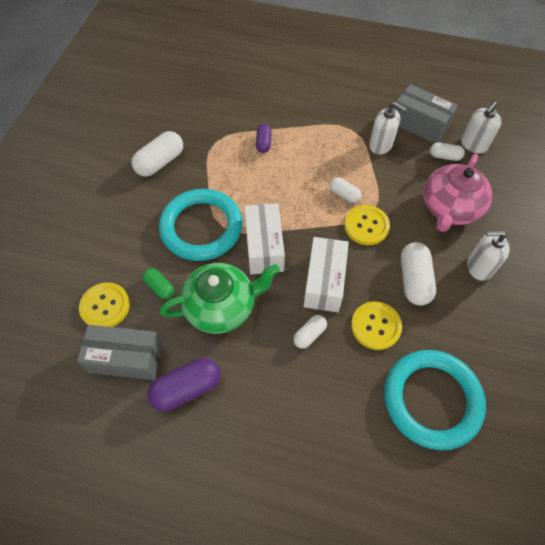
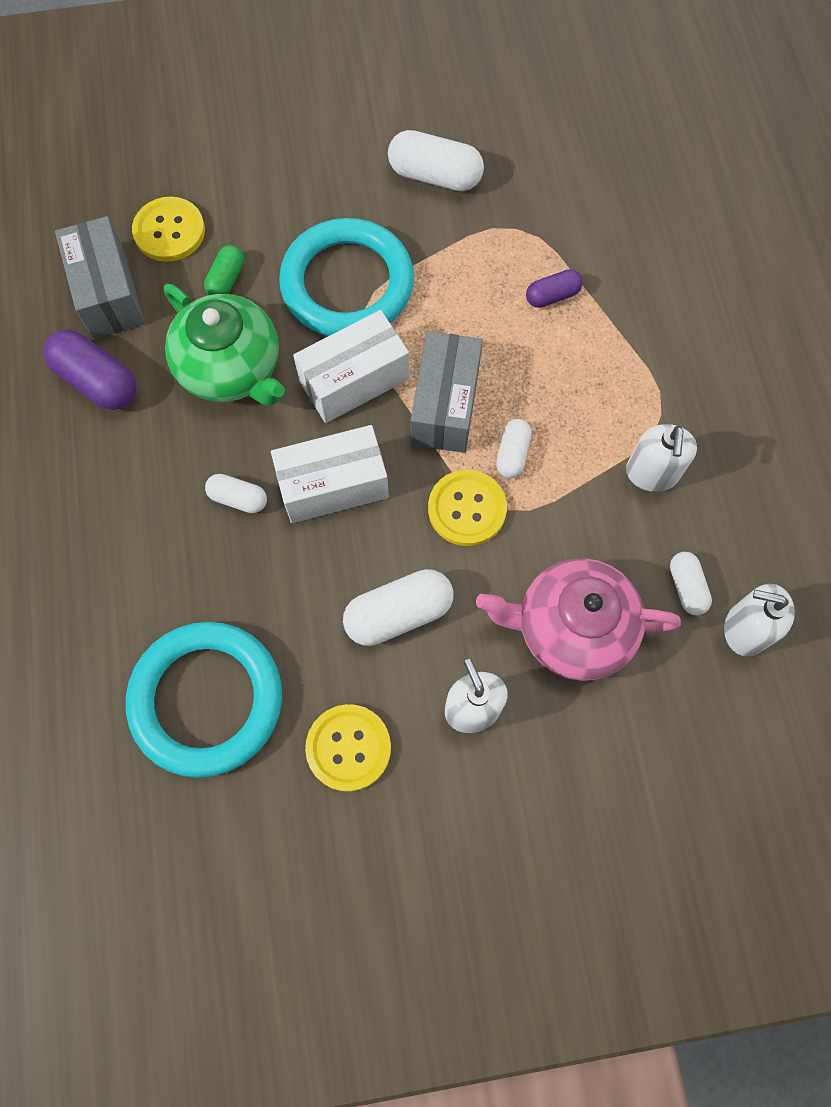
camera: 65 degrees right, 10 degrees up
yellow button [351,302,402,350] -> yellow button moved to [305,704,391,792]
grey box [394,84,458,143] -> grey box moved to [411,331,483,453]

